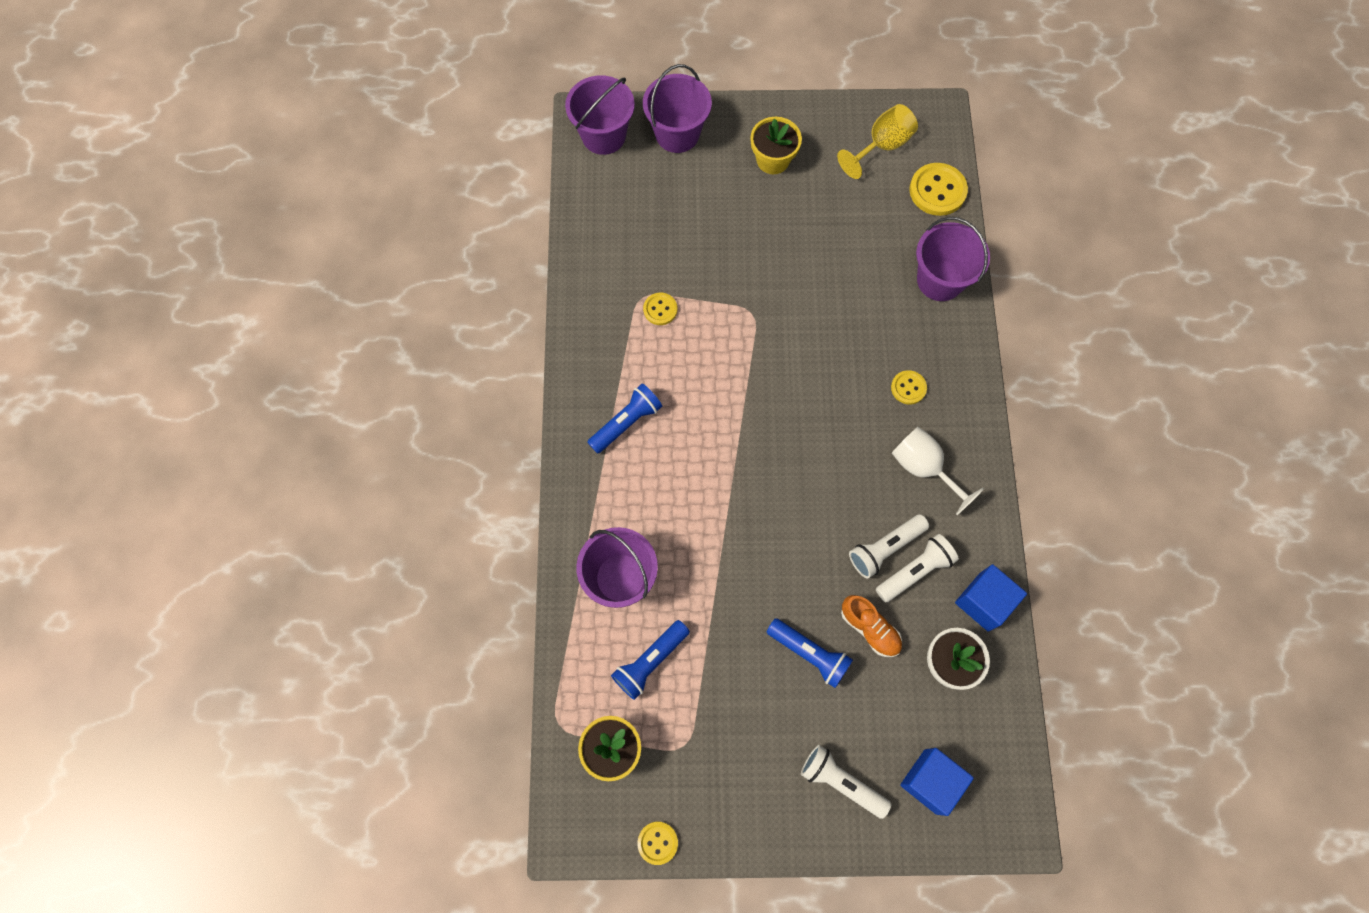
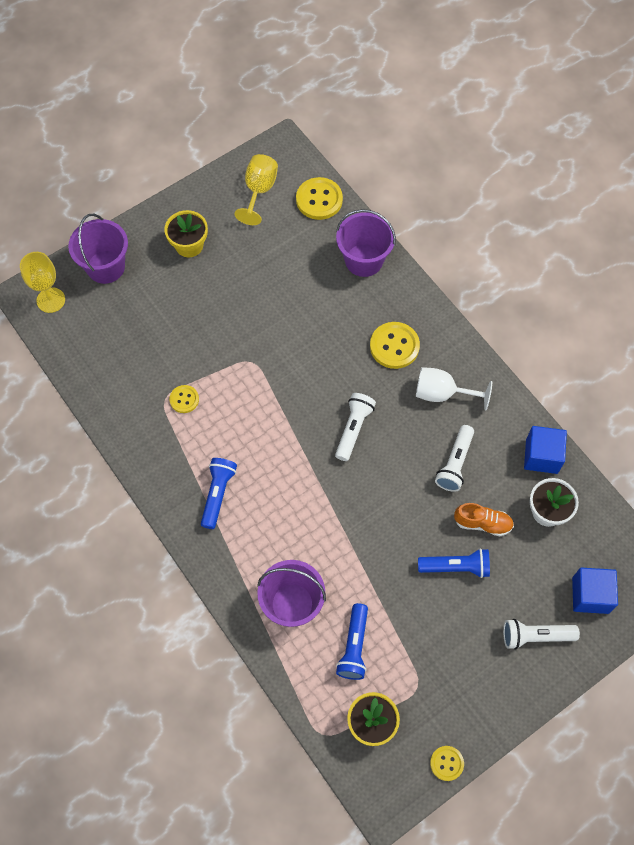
camera: 35 degrees left, 5 degrees down
purple bucket [565,75,635,155] -> yellow goblet [20,252,65,313]
white flashlight [876,534,959,603] -> white flashlight moved to [335,393,376,461]
yellow button [891,370,927,405] -> yellow button [370,322,420,369], size x1.73

